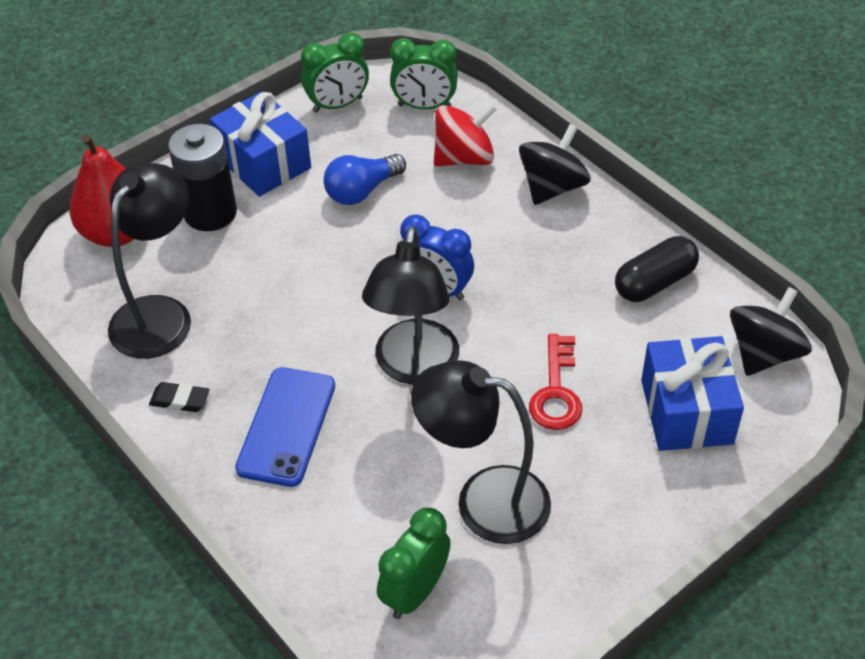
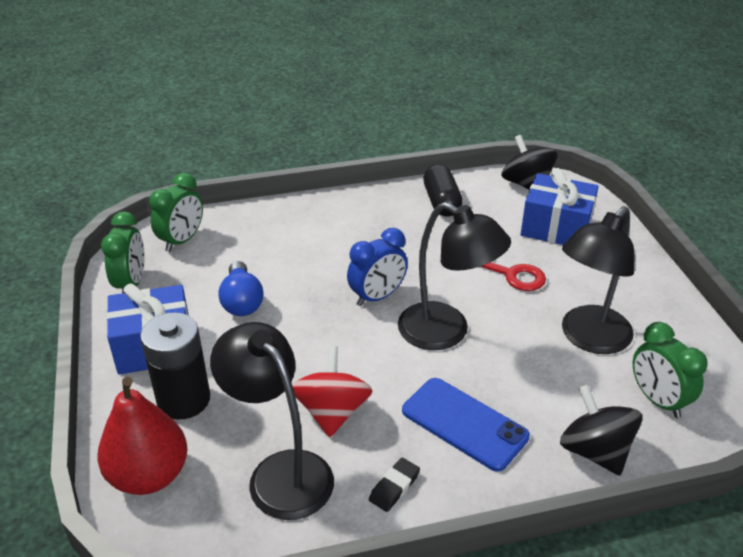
camera: 65 degrees left, 10 degrees down
red spinning top [434,103,497,166] -> red spinning top moved to [292,346,373,437]
black spinning top [519,124,591,205] -> black spinning top moved to [560,385,643,476]

